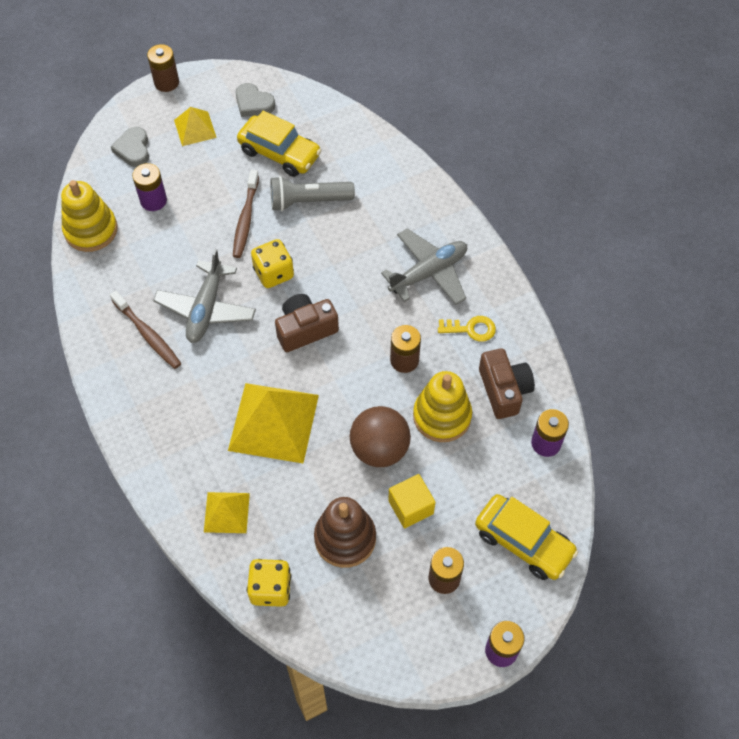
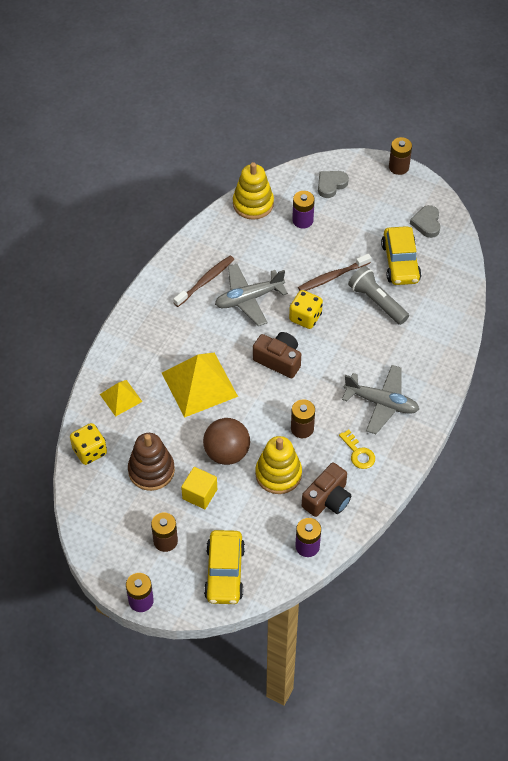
camera: 55 degrees right, 5 degrees down
brown toothbrush [110,291,181,369] -> brown toothbrush turned 150 degrees counterclockwise [173,256,234,307]
yellow pyramid [174,107,217,146] -> none

